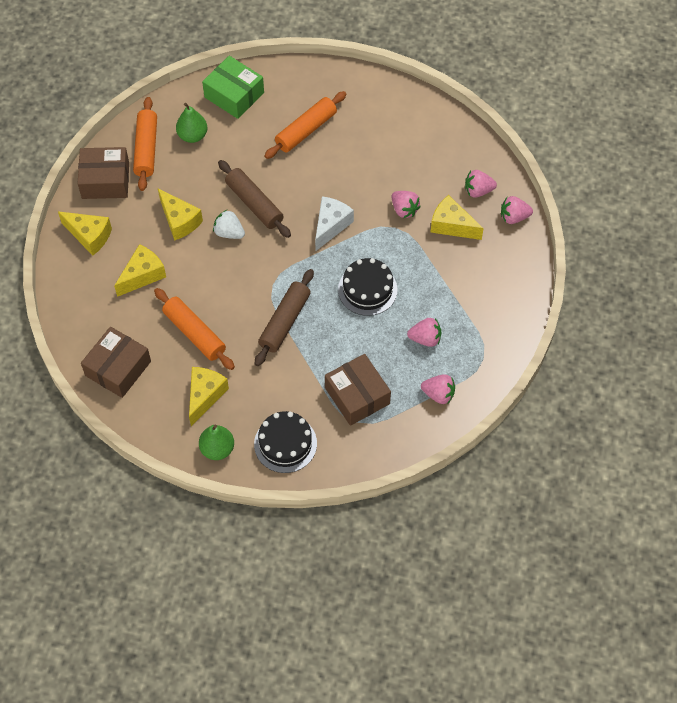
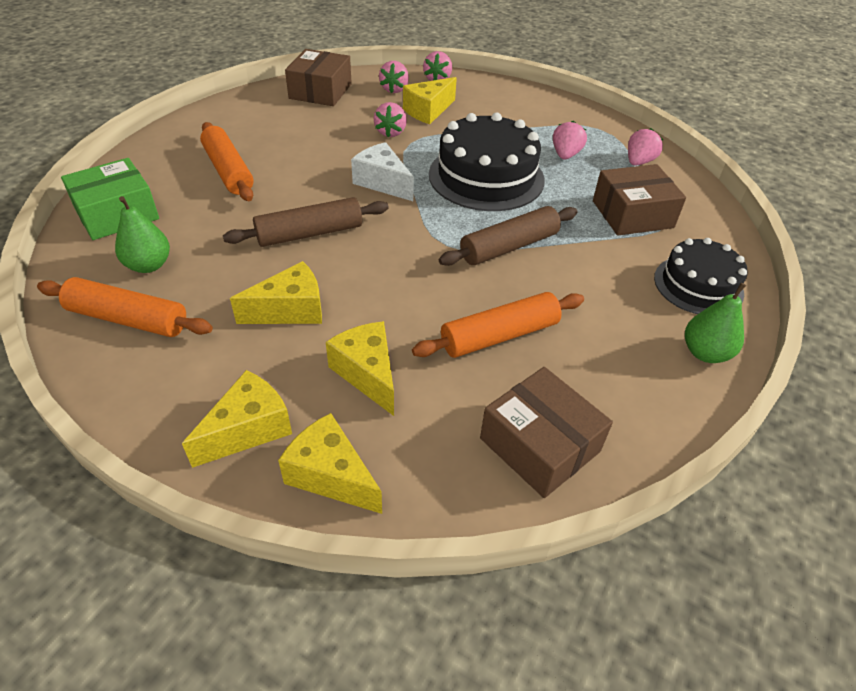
camera: 75 degrees left, 15 degrees down
brown box [77,147,129,199] -> brown box moved to [285,49,352,106]
yellow cheese [189,367,229,426] -> yellow cheese moved to [278,413,382,514]
white strawberry [213,210,245,239] -> none
brown rolling pin [255,269,314,366] -> brown rolling pin turned 75 degrees counterclockwise [439,206,577,266]
black cake [338,258,397,316] -> black cake [429,112,545,211], size x1.57
pink strawberry [392,191,421,218] -> pink strawberry turned 120 degrees clockwise [374,102,407,137]

